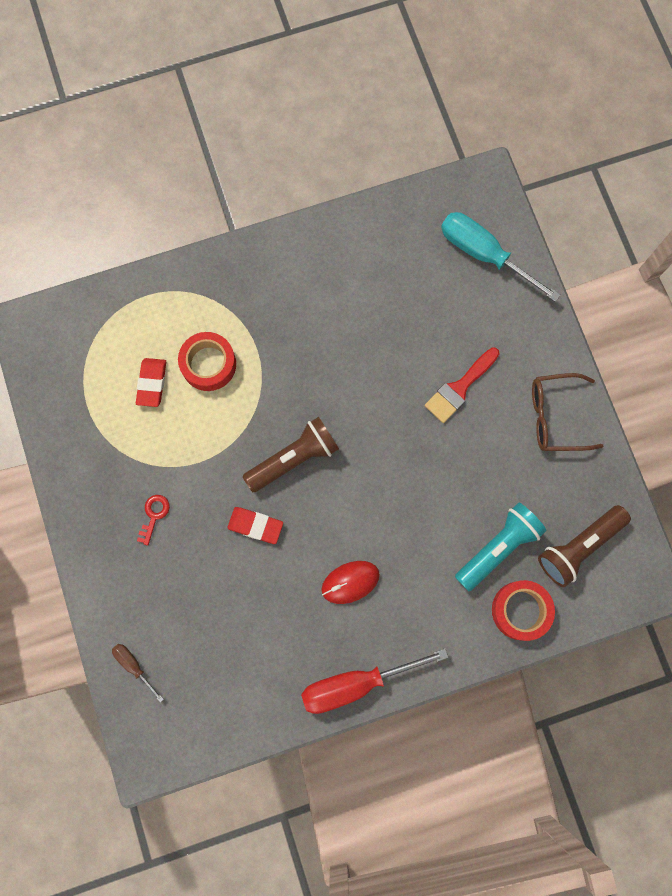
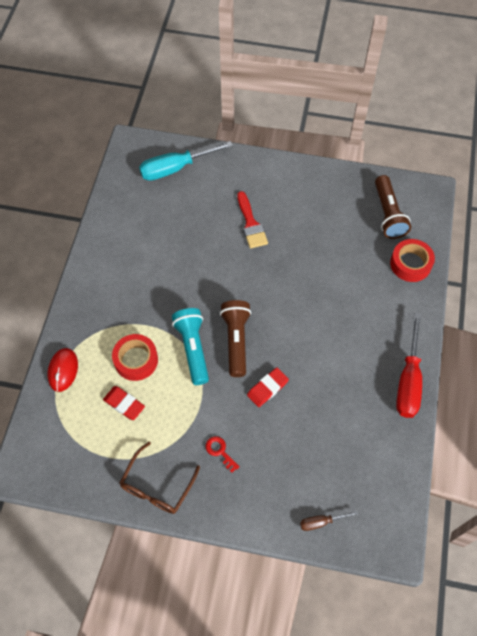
camera: 60 degrees left, 15 degrees down
red mouse [321,561,380,604] -> red mouse moved to [47,348,78,392]
turquoise flashlight [455,503,547,591] -> turquoise flashlight moved to [172,308,209,385]
brown glasses [532,373,604,451] -> brown glasses moved to [119,442,200,514]

